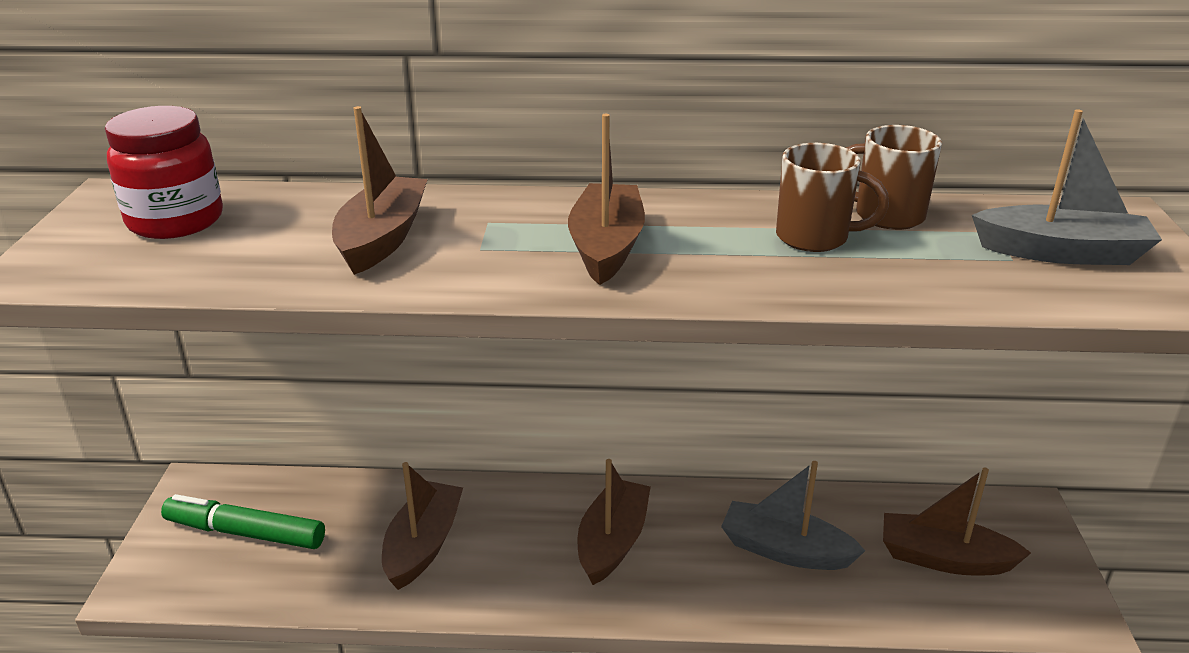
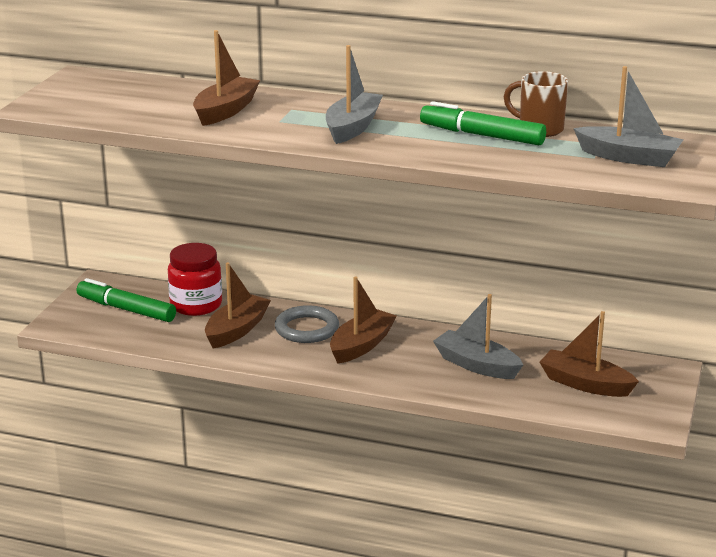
camera: 15 degrees right, 5 degrees down
red jar [105,106,223,239] -> red jar moved to [168,243,222,316]
brown boat [568,114,645,285] -> grey boat [326,45,383,144]
brown mug [776,143,889,252] -> green marker [420,101,546,145]
none -> grey ring [275,305,339,343]

